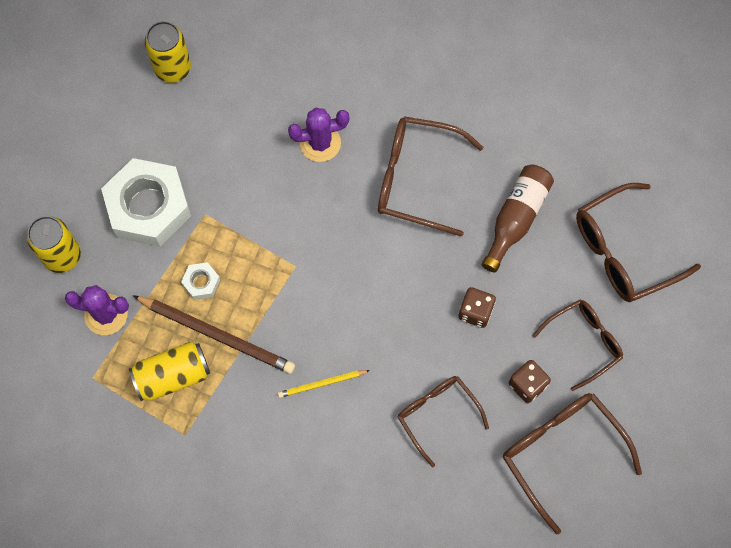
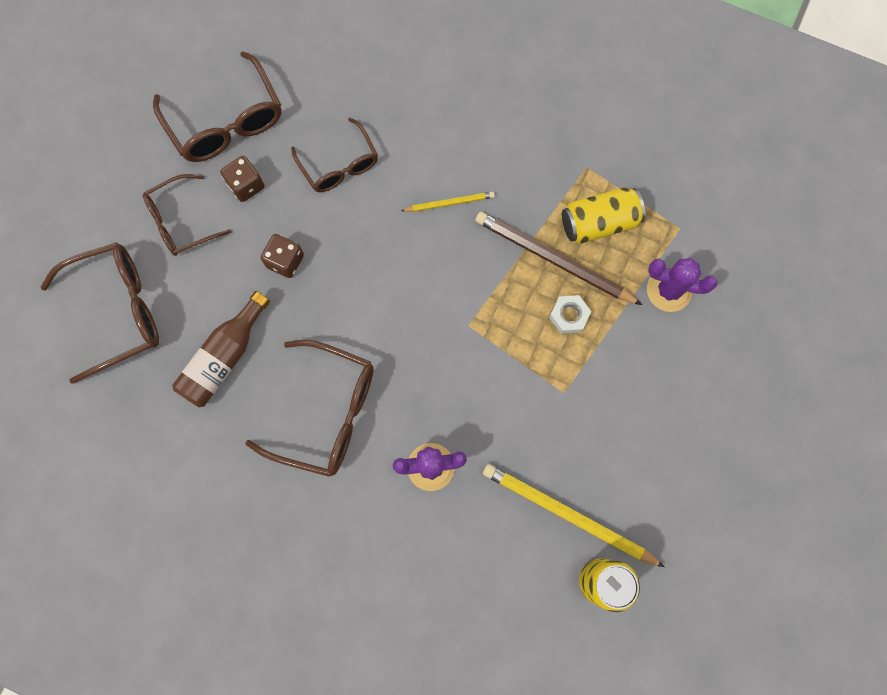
camera: 175 degrees left, 5 degrees up
yellow can [27,216,81,273] -> none
white nut [101,158,191,247] -> none
none -> yellow pencil [483,464,665,567]

